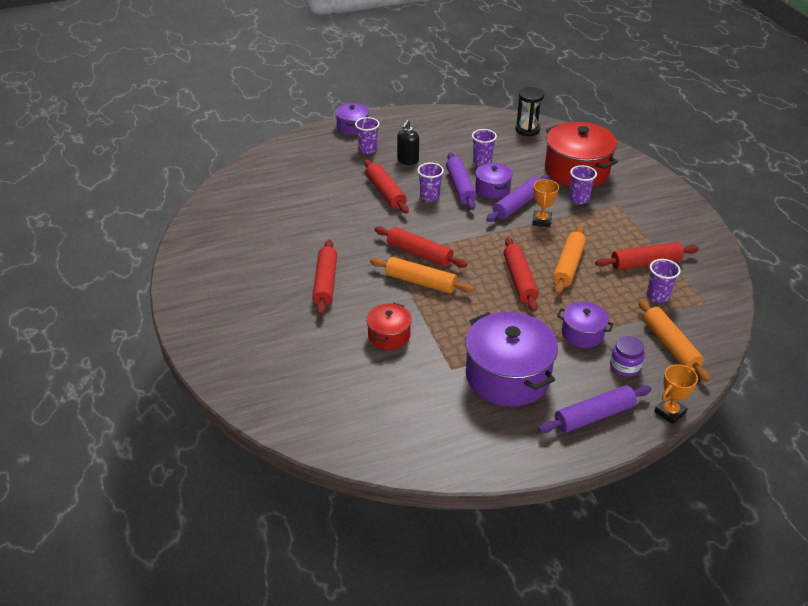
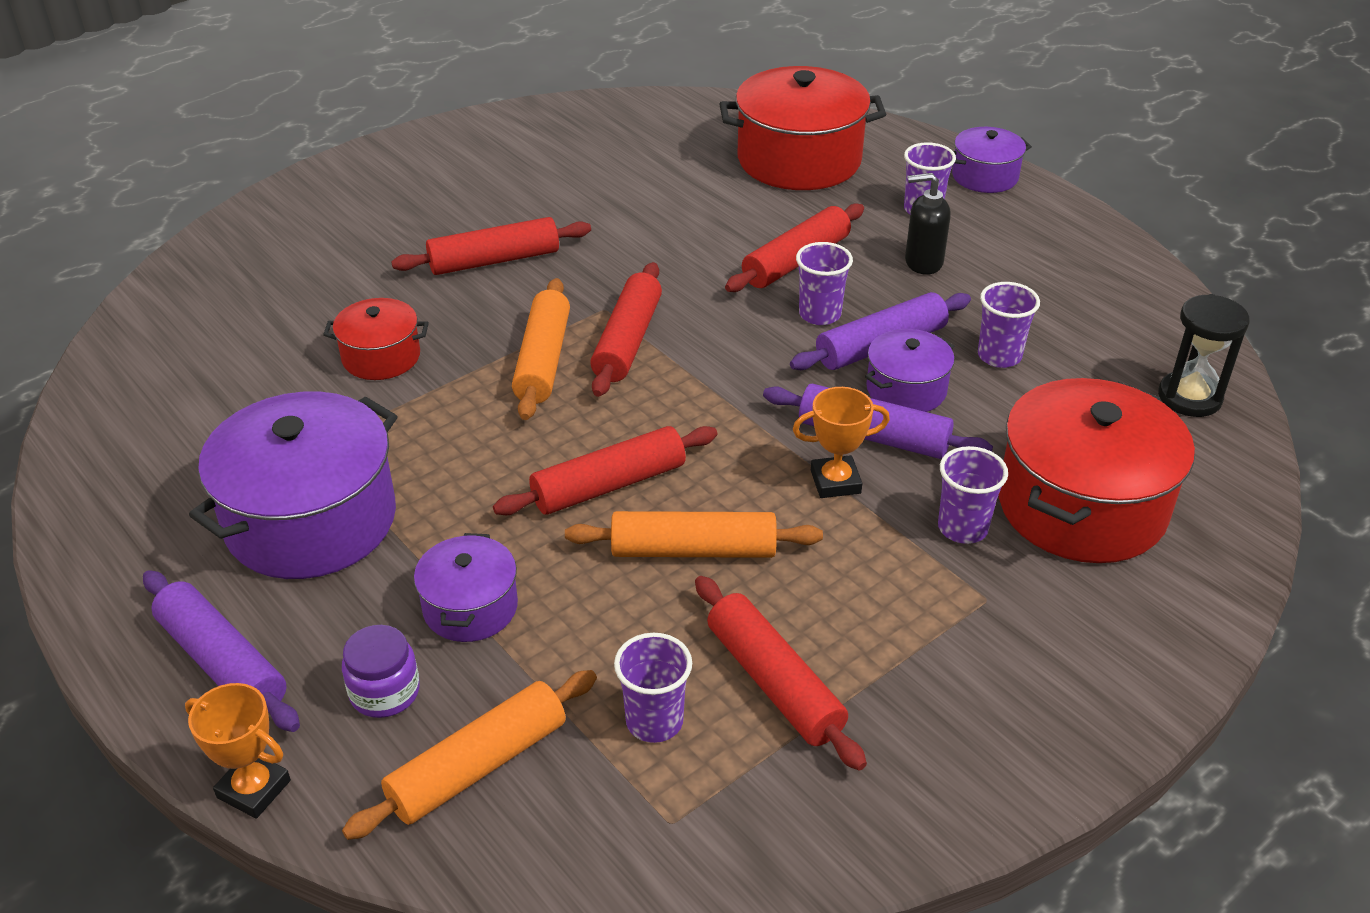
camera: 70 degrees right, 0 degrees up
none -> red pot [719,66,886,190]

